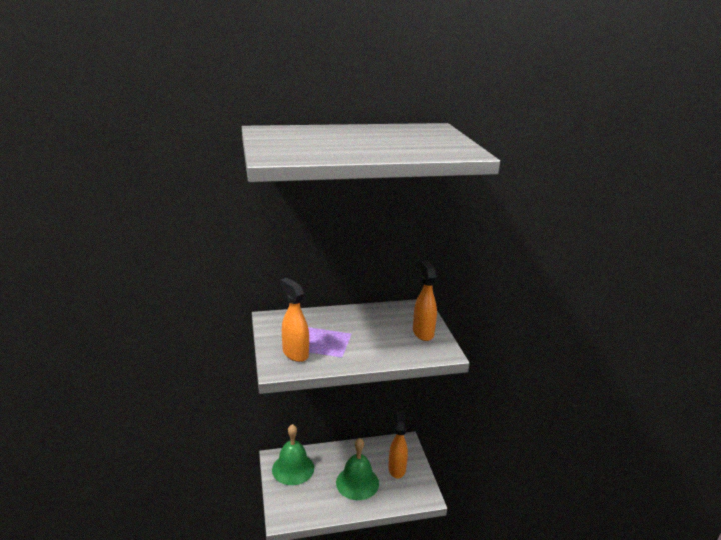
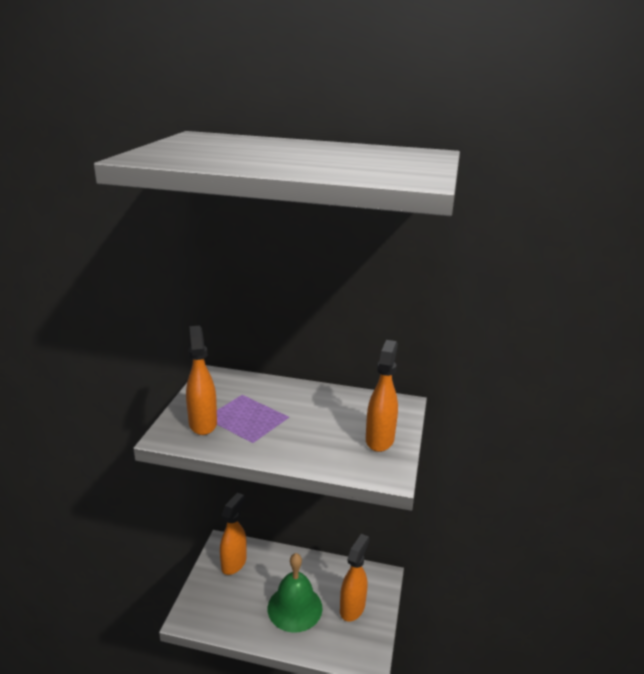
camera: 25 degrees right, 0 degrees up
green bell [272,424,314,485] -> orange spray bottle [220,493,247,575]

